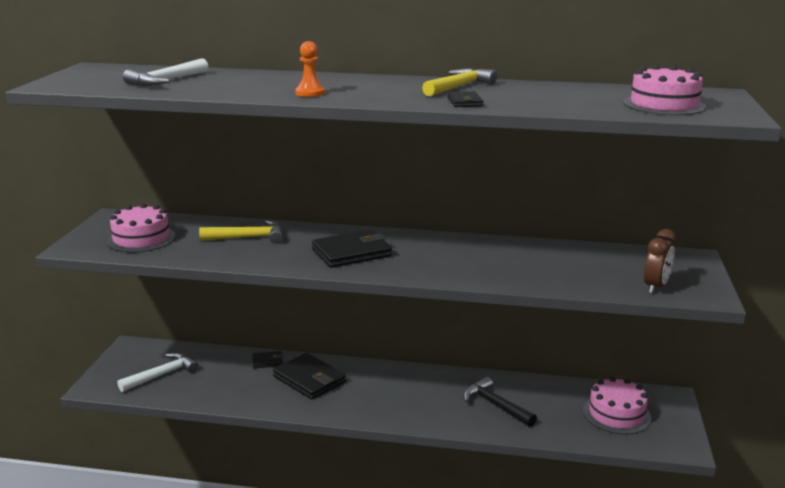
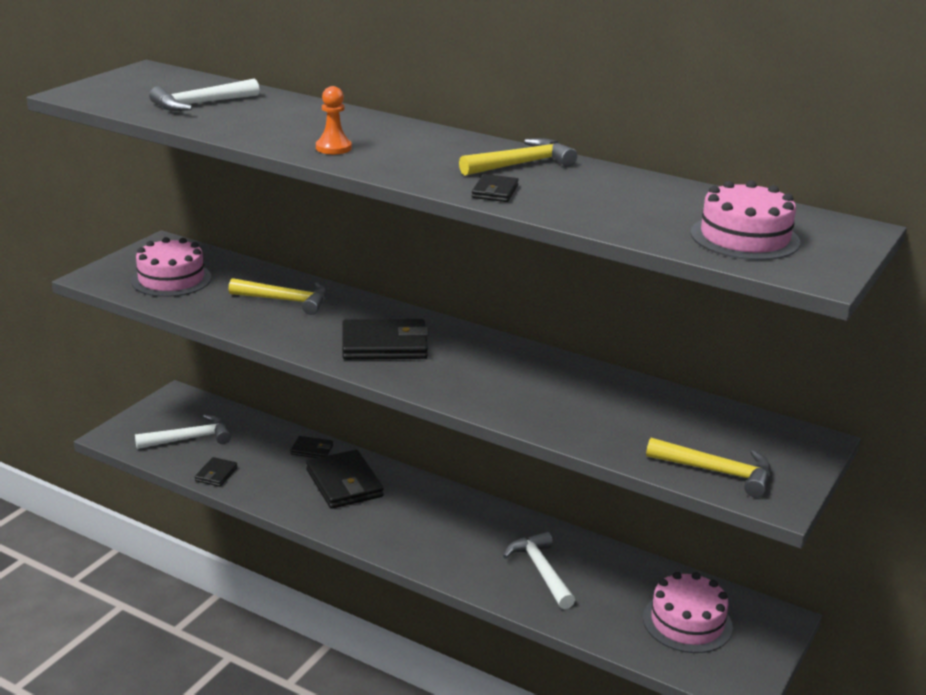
camera: 20 degrees right, 5 degrees up
black hammer [463,376,537,427] -> white hammer [503,532,575,609]
brown clock [644,229,676,294] -> yellow hammer [646,438,771,497]
none -> black wallet [195,457,238,487]

